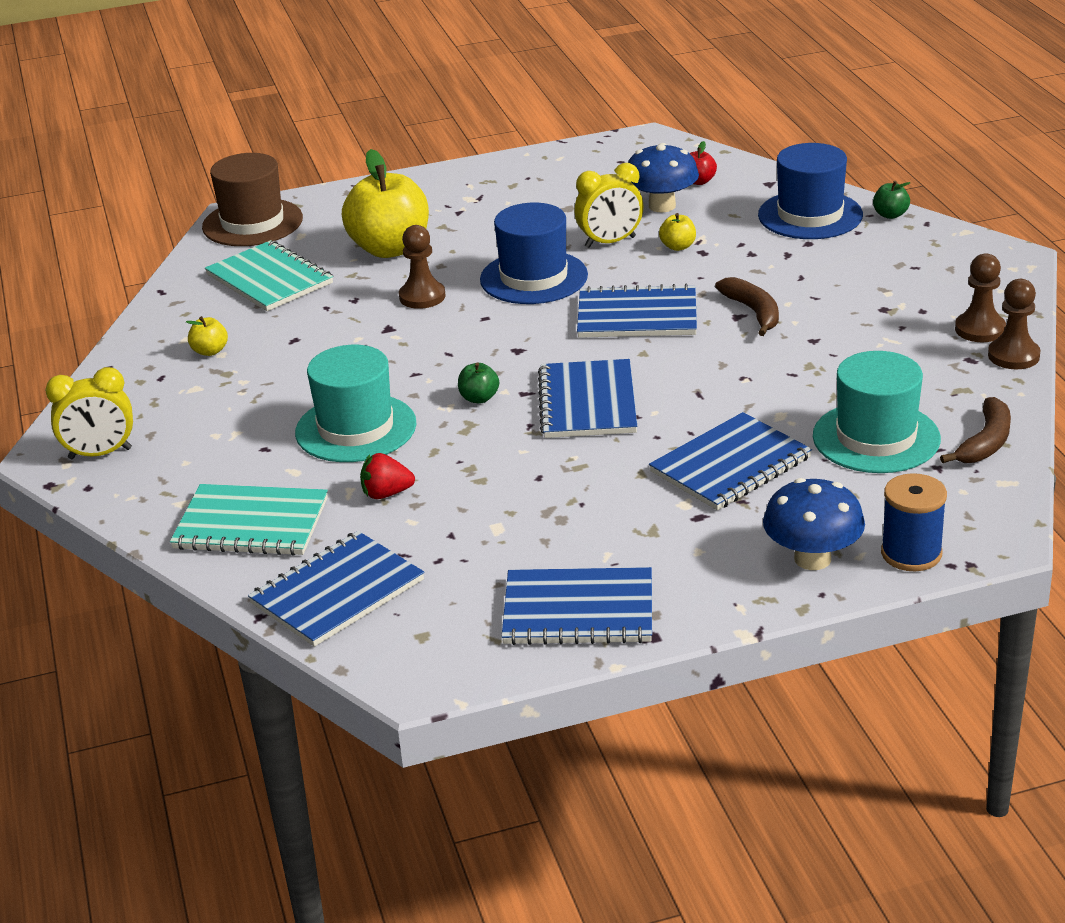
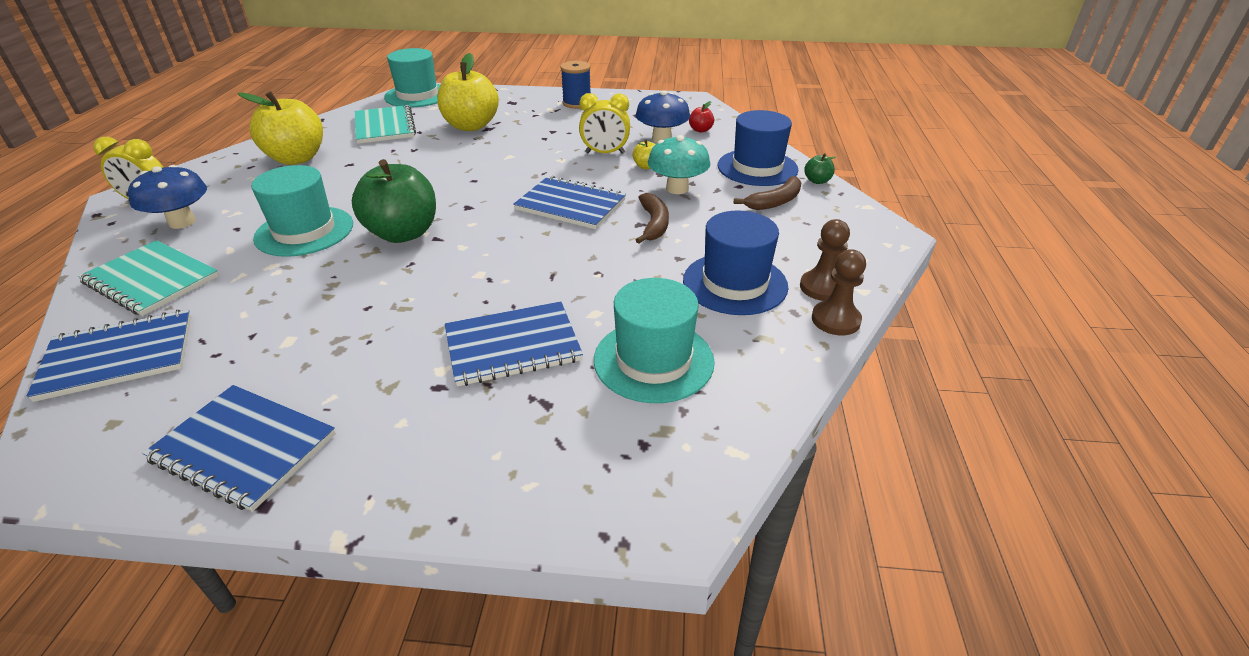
camera: 20 degrees right, 5 degrees up
yellow apple [186,316,228,356] -> yellow apple [238,91,323,165], size x2.38
brown hat [202,153,303,246] -> turquoise hat [384,48,440,107]
red strawberry [360,453,415,499] -> none
brown pawn [399,225,445,309] -> none
green apple [458,362,499,403] -> green apple [352,159,436,243], size x2.38
blue hat [480,203,588,304] -> blue hat moved to [683,211,788,315]
blue notebook [538,359,637,438] -> none
blue mushroom [763,478,865,570] -> blue mushroom moved to [128,165,207,229]
blue spool [881,473,947,571] -> blue spool moved to [560,61,591,109]
brown banana [940,397,1011,463] -> brown banana moved to [734,176,801,210]
none -> turquoise mushroom [648,135,710,194]

